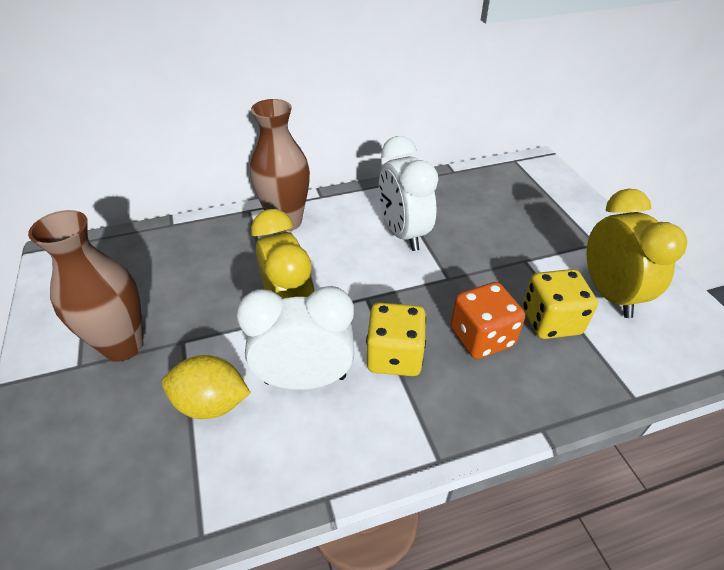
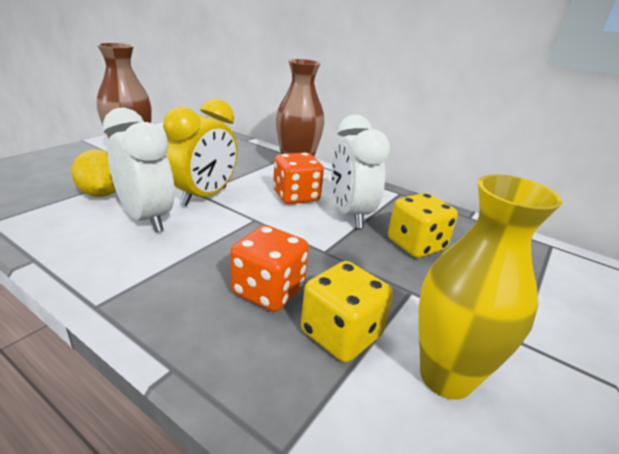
camera: 50 degrees right, 15 degrees down
yellow dice [366,303,426,376] -> yellow dice moved to [388,193,458,258]
white clock [379,136,438,251] -> white clock turned 45 degrees counterclockwise [331,115,390,228]
yellow clock [587,189,687,318] -> yellow vase [419,174,562,400]
none -> orange dice [273,152,324,204]

